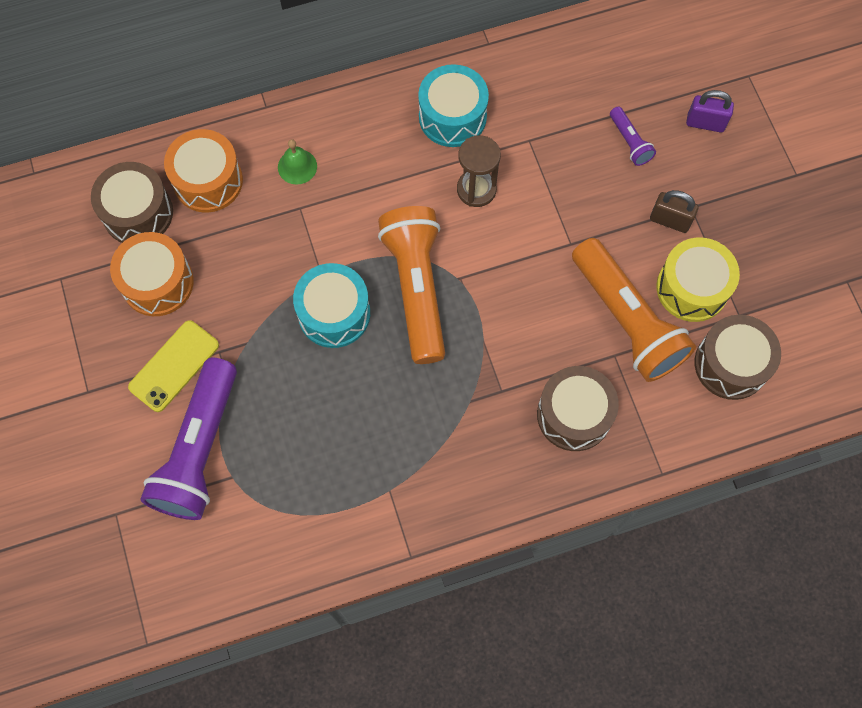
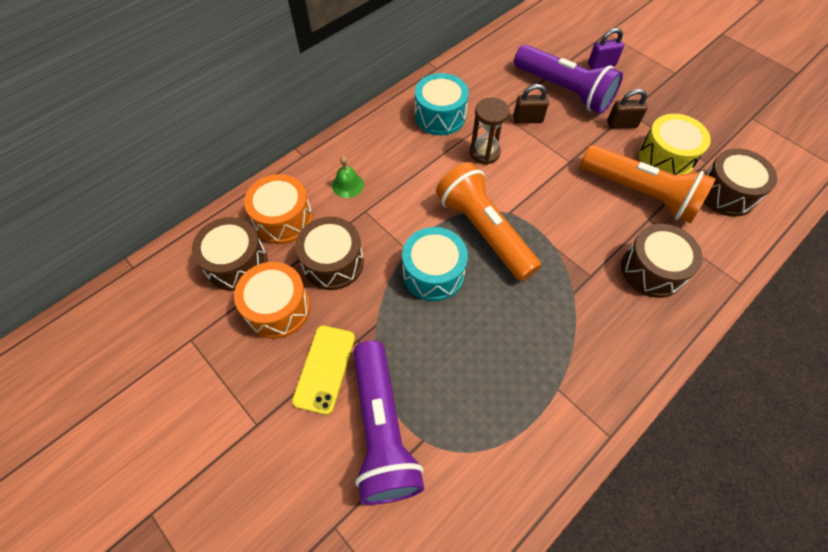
camera: 25 degrees left, 10 degrees down
purple flashlight [610,107,656,166] -> purple flashlight [514,45,623,114], size x2.27
none -> brown drum [295,217,364,290]
none -> brown padlock [513,84,549,124]

